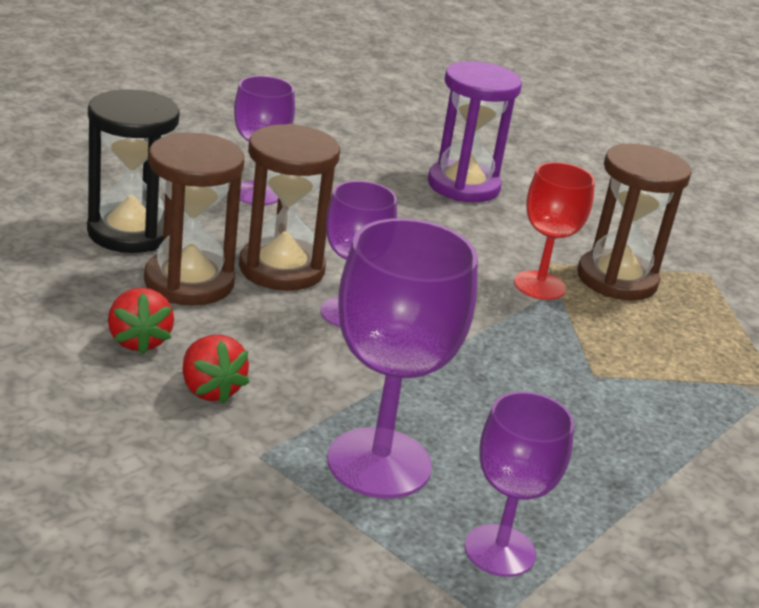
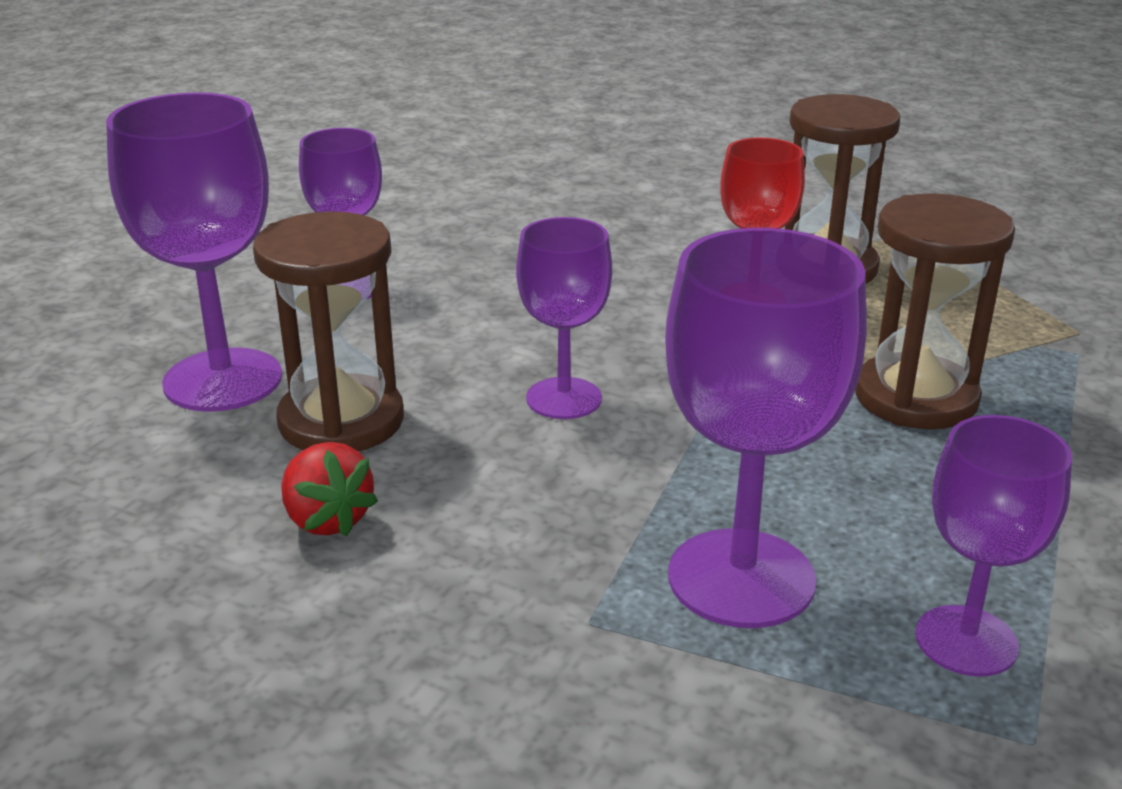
camera: 15 degrees left, 0 degrees up
black hourglass [87,89,180,253] -> purple goblet [106,92,282,412]
red strawberry [183,335,250,404] -> none
brown hourglass [239,124,340,291] -> brown hourglass moved to [855,193,1015,429]
purple hourglass [428,61,522,203] -> none

